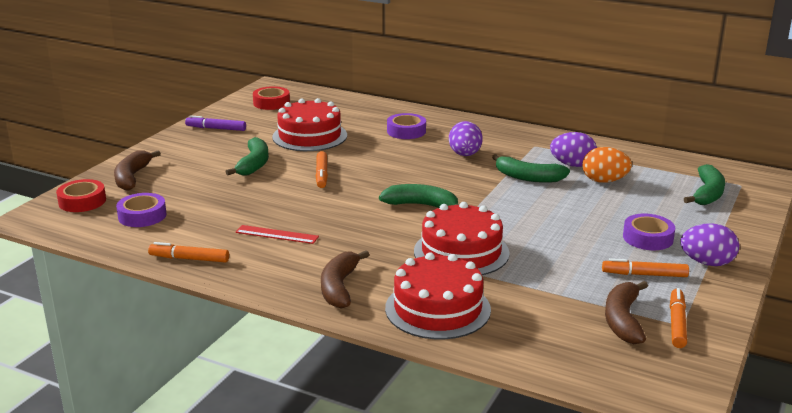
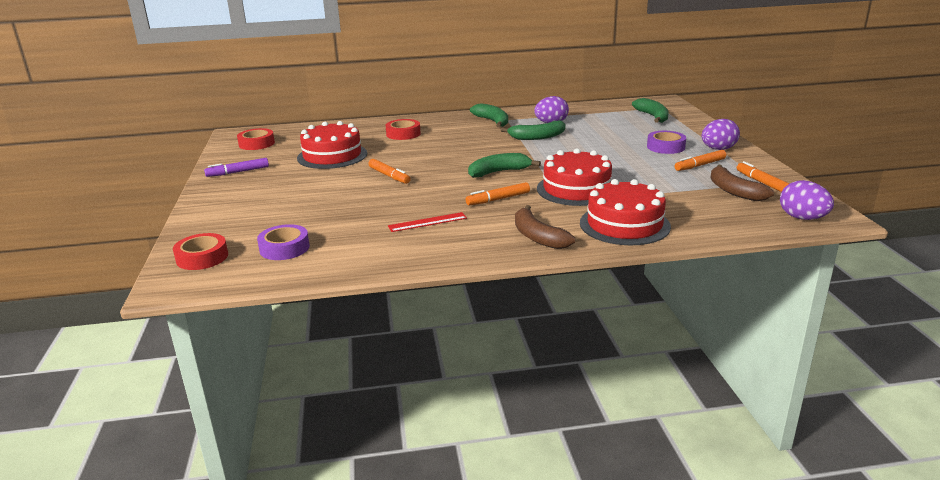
camera: 35 degrees left, 0 degrees up
brown banana [114,150,161,191] -> none
orange marker [148,242,229,263] -> orange marker moved to [466,182,530,205]
green banana [225,137,269,176] -> green banana moved to [470,103,508,127]
purple tape [387,113,426,139] -> red tape [386,119,421,140]
purple egg [449,121,483,156] -> purple egg moved to [780,180,834,220]
orange egg [582,147,632,183] -> none

